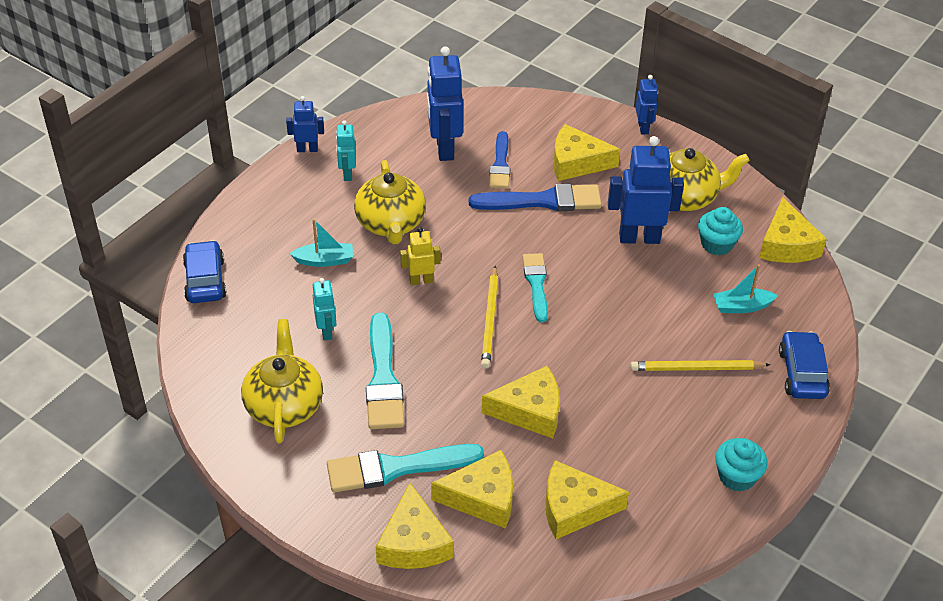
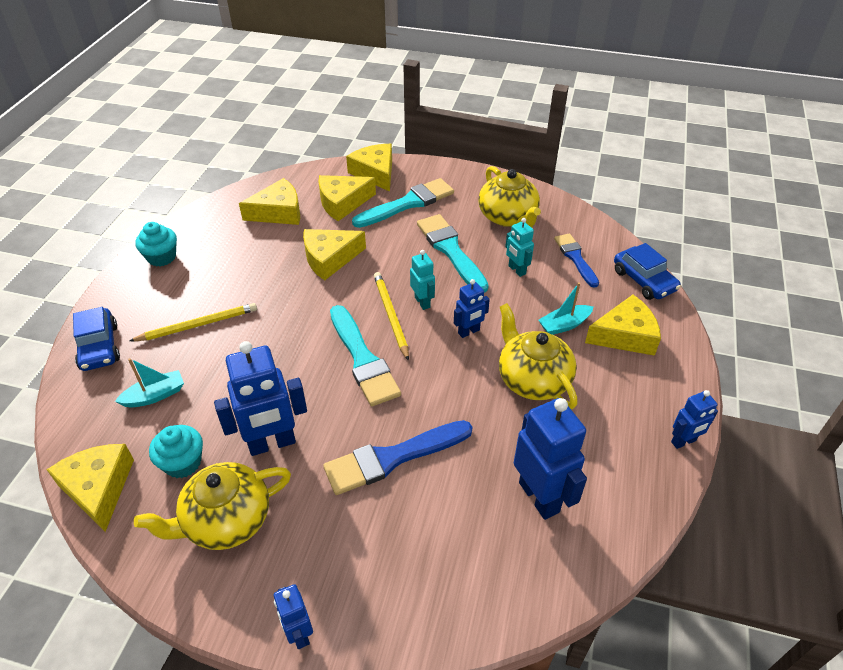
camera: 160 degrees right, 0 degrees up
turquoise robot [336,120,356,181] -> turquoise robot moved to [410,250,435,310]
yellow robot [400,227,441,285] -> blue robot [454,279,490,338]
blue brush [489,131,511,188] -> blue brush moved to [554,234,599,288]
turquoise brush [523,253,548,322] -> turquoise brush [330,305,401,406], size x1.55
yellow cheese [553,124,620,181] -> yellow cheese moved to [585,295,661,356]

